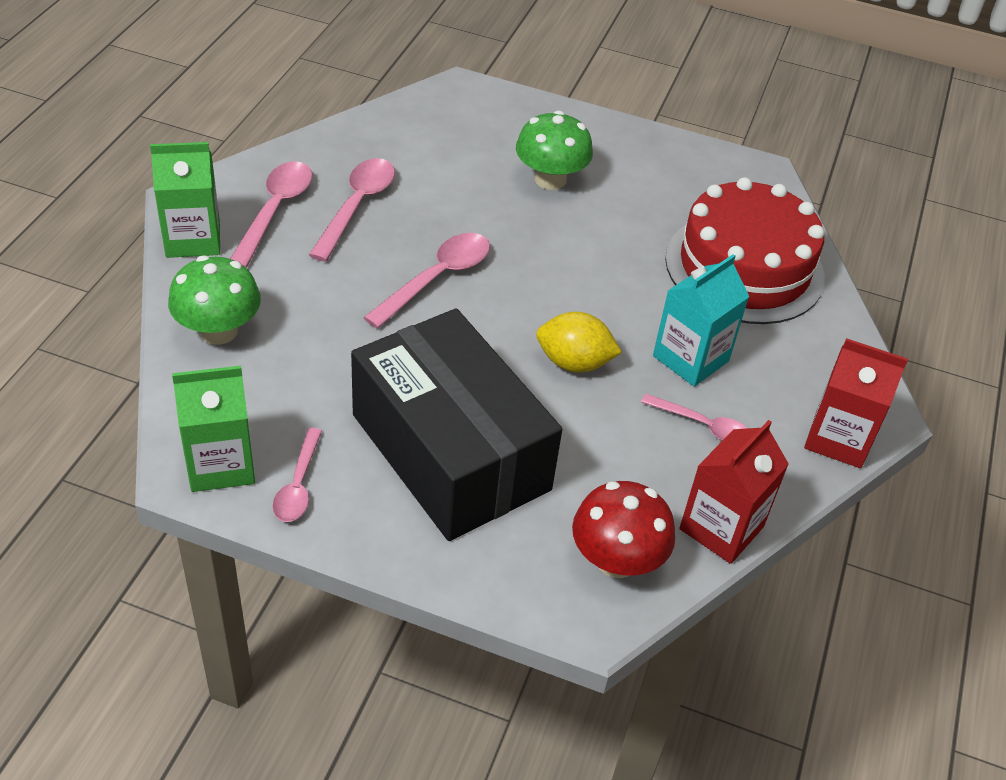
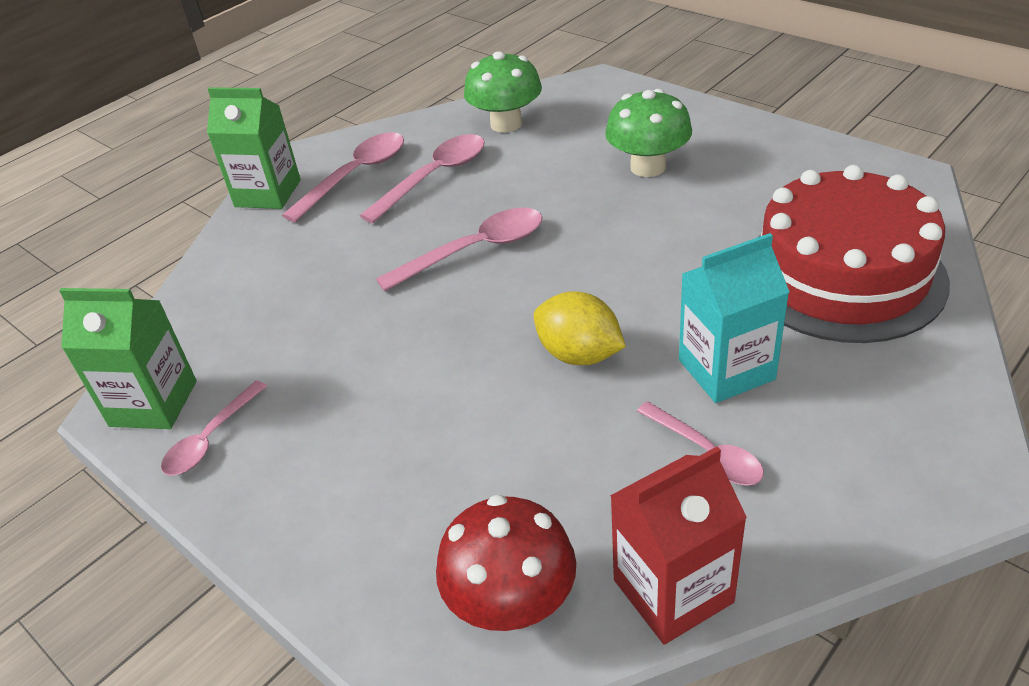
camera: 30 degrees right, 5 degrees down
green mushroom [168,256,261,345] -> green mushroom moved to [464,51,542,133]
black box [351,308,562,541] -> none
red carton [804,338,908,468] -> none

